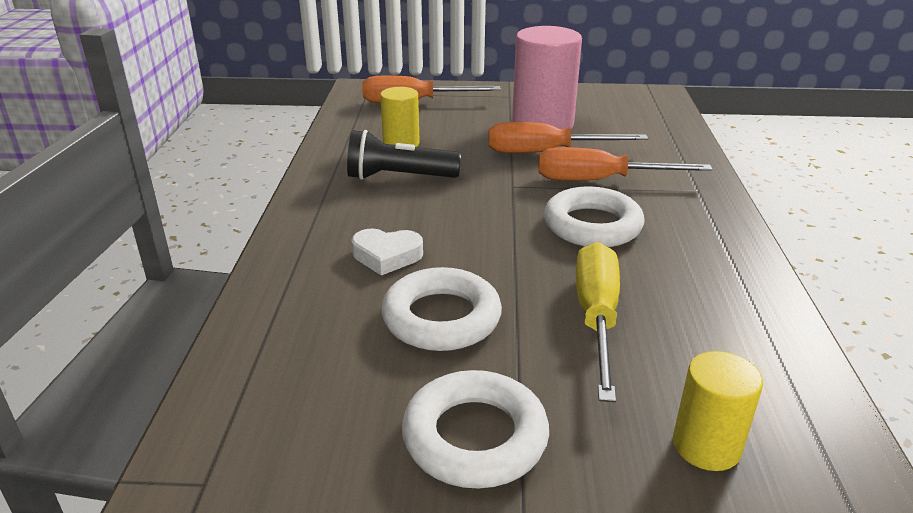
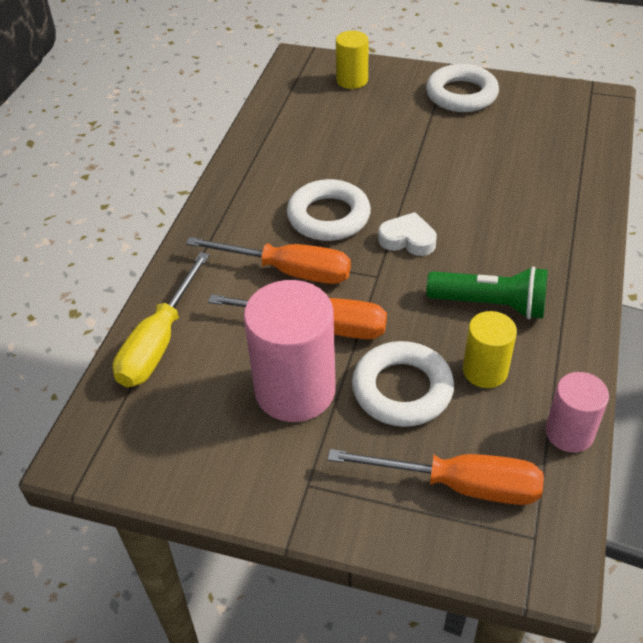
camera: 165 degrees left, 15 degrees up
black flashlight [347,130,461,180] -> green flashlight [426,266,548,319]
white heart [352,228,423,275] -> white heart moved to [378,212,437,256]
white ring [381,267,502,351] -> white ring moved to [352,341,454,427]
yellow screwdriver [576,242,620,402] -> yellow screwdriver moved to [113,252,210,387]
none -> pink cylinder [545,372,609,453]

